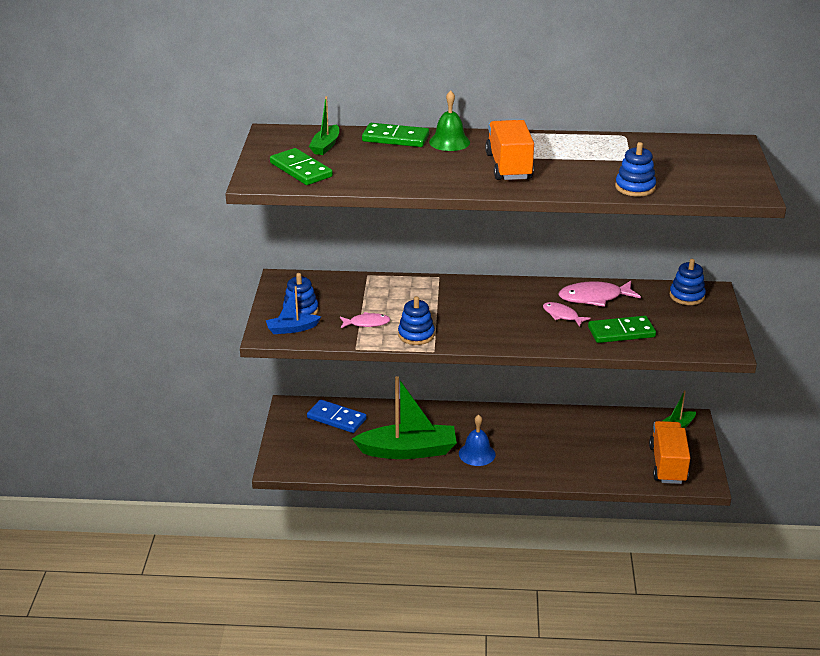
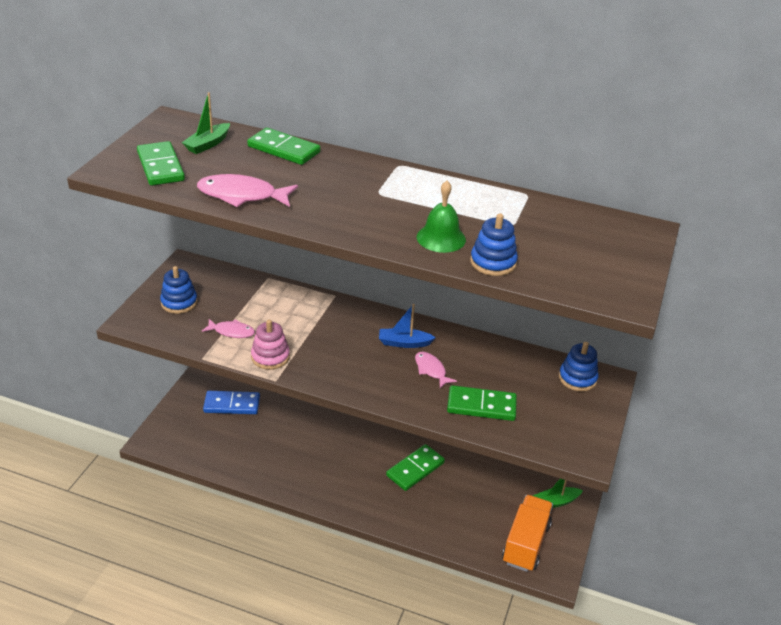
camera: 15 degrees right, 5 degrees up
blue boat [266,286,321,334] -> blue boat moved to [379,304,436,348]
blue domino [307,400,367,433] -> blue domino turned 45 degrees counterclockwise [203,391,260,414]
green boat [352,376,457,459] -> none
blue stacking toy [398,296,435,345] -> pink stacking toy [251,320,290,370]
green bell [429,90,470,151] -> green bell moved to [417,181,466,253]
blue bell [459,415,496,466] -> none
orange truck [485,120,534,180] -> none
pink fish [559,281,641,307] -> pink fish moved to [197,174,298,207]
none -> green domino [386,444,445,491]

